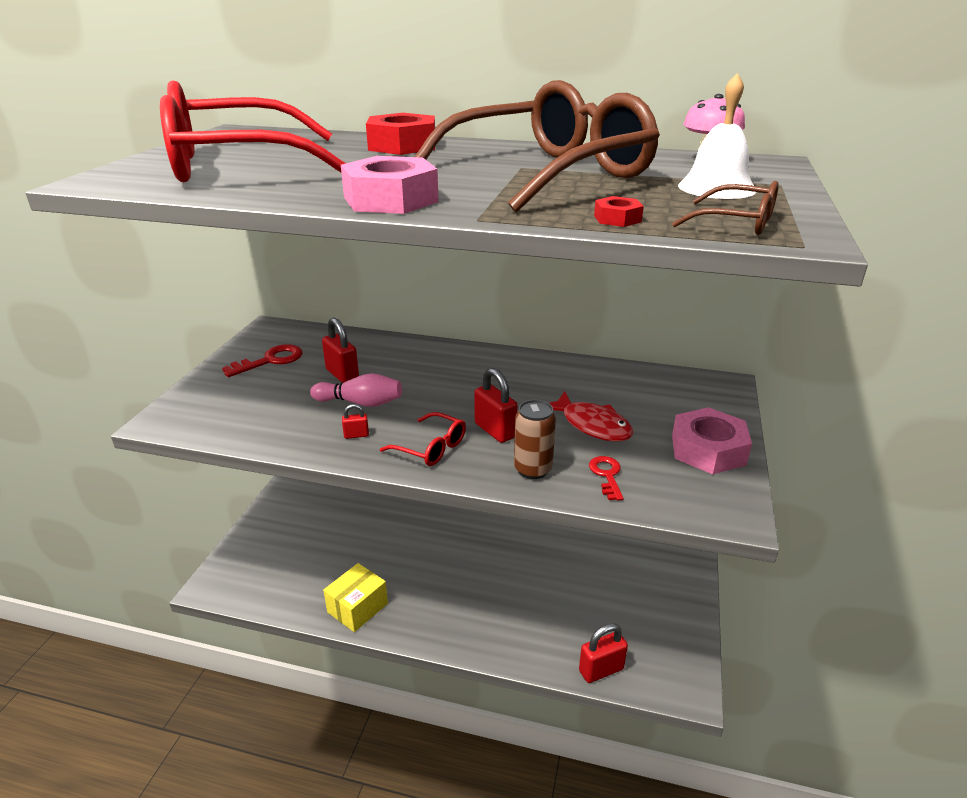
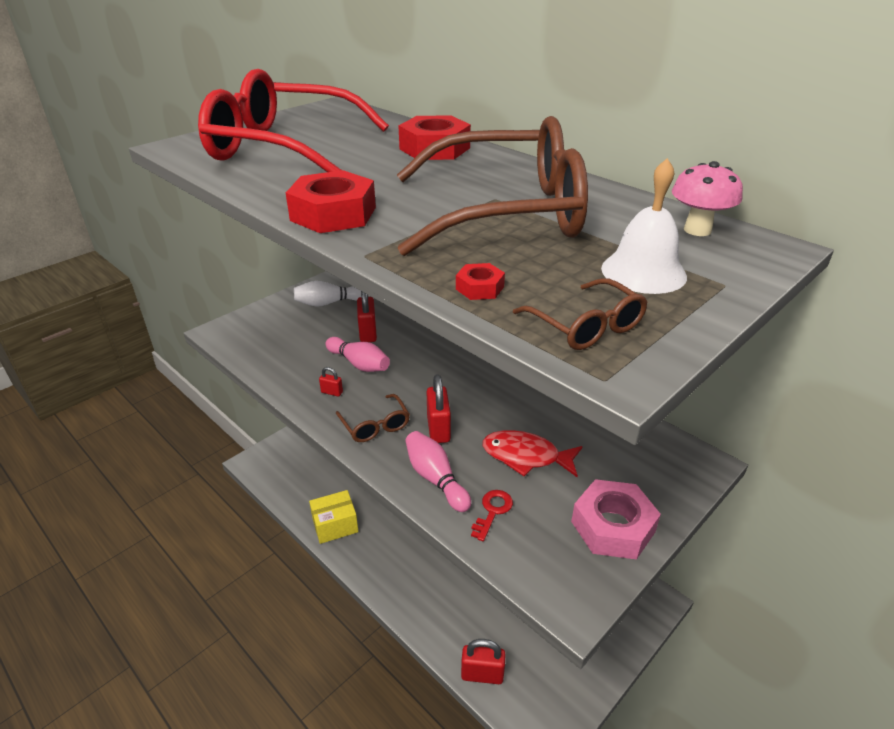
camera: 30 degrees right, 5 degrees up
red key [222,344,302,377] -> white bowling pin [294,281,361,307]
pink nut [341,156,439,214] -> red nut [286,170,376,233]
red glasses [380,412,466,466] -> brown glasses [336,394,410,442]
brown can [514,400,556,479] -> pink bowling pin [405,431,471,512]
red fish [549,391,633,442] -> red fish turned 120 degrees clockwise [482,430,583,477]

